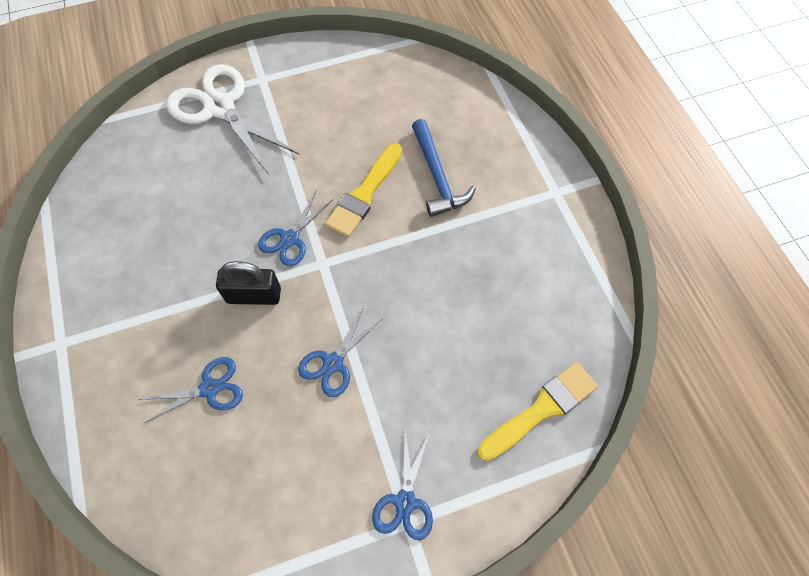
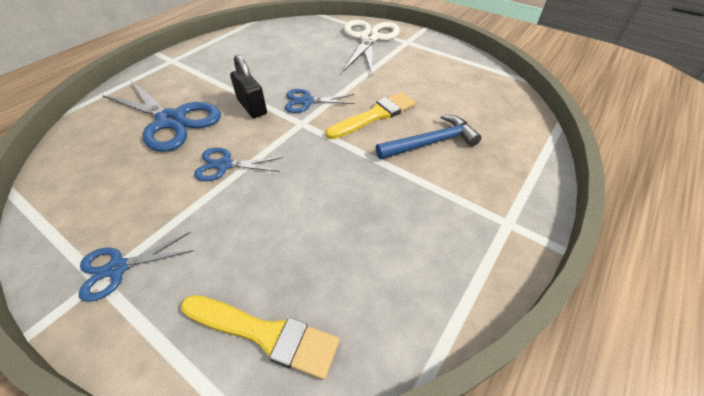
camera: 55 degrees right, 15 degrees down
blue scissors [138,357,243,424] -> blue scissors [102,80,221,152], size x1.86
yellow brush [325,143,402,237] -> yellow brush turned 150 degrees clockwise [325,92,416,139]
blue hammer [412,119,476,217] -> blue hammer turned 150 degrees counterclockwise [376,114,482,159]

